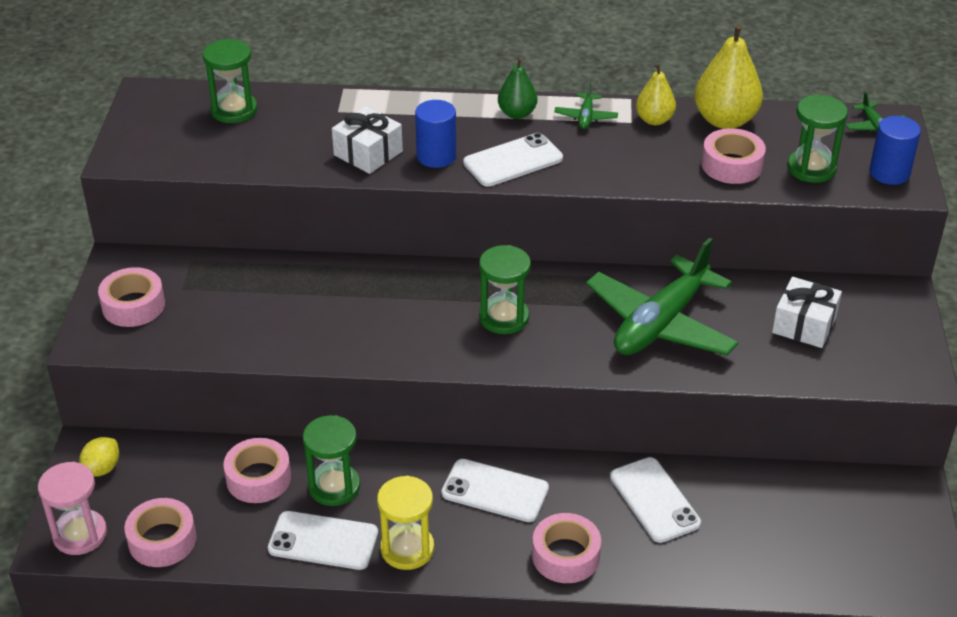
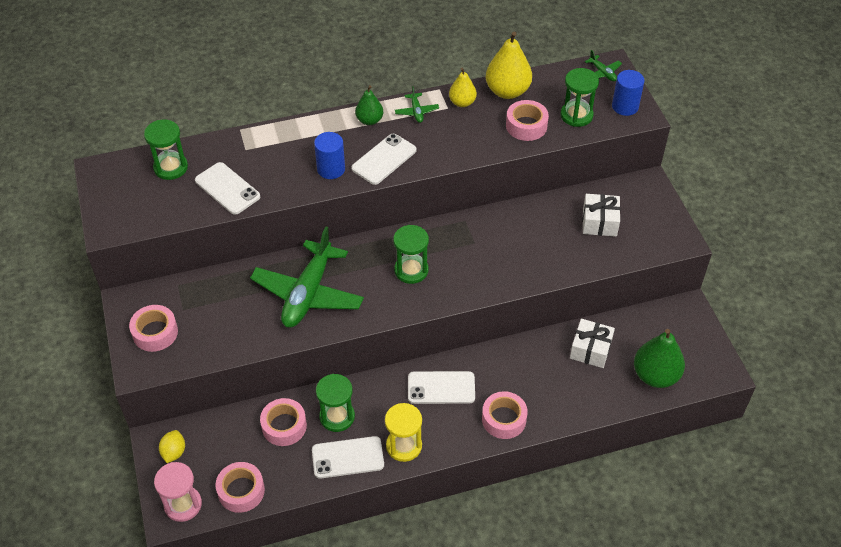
camera: 20 degrees left, 10 degrees up
white gift [332,106,403,174] -> white gift moved to [570,319,615,368]
green plane [586,238,739,356] -> green plane moved to [250,227,364,328]
white phone [610,457,701,543] -> white phone moved to [195,162,260,215]
none -> green pear [634,329,685,388]

